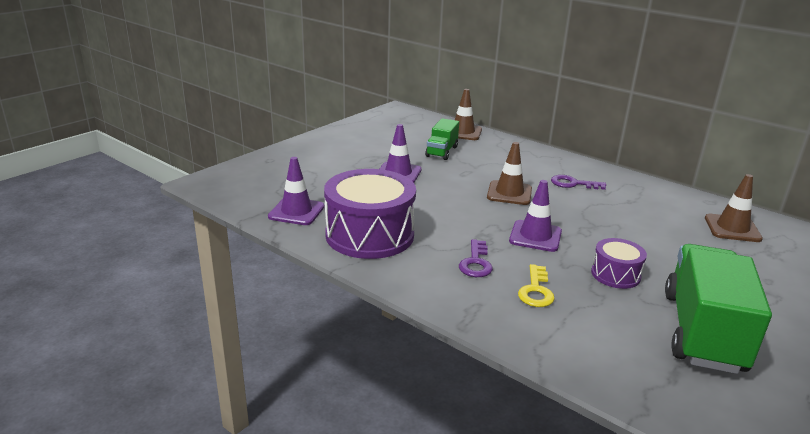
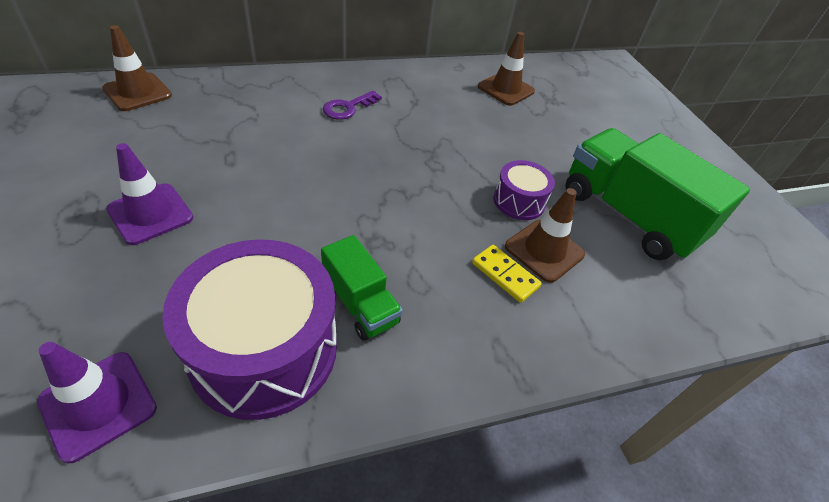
camera: 60 degrees left, 20 degrees up
green truck [425,118,459,160] -> green truck moved to [321,235,403,341]
purple key [459,239,493,277] -> none
brown traffic cone [487,142,532,205] -> brown traffic cone moved to [505,188,585,283]
purple traffic cone [509,180,562,252] -> none
yellow key [518,264,555,307] -> yellow domino [472,245,542,303]

